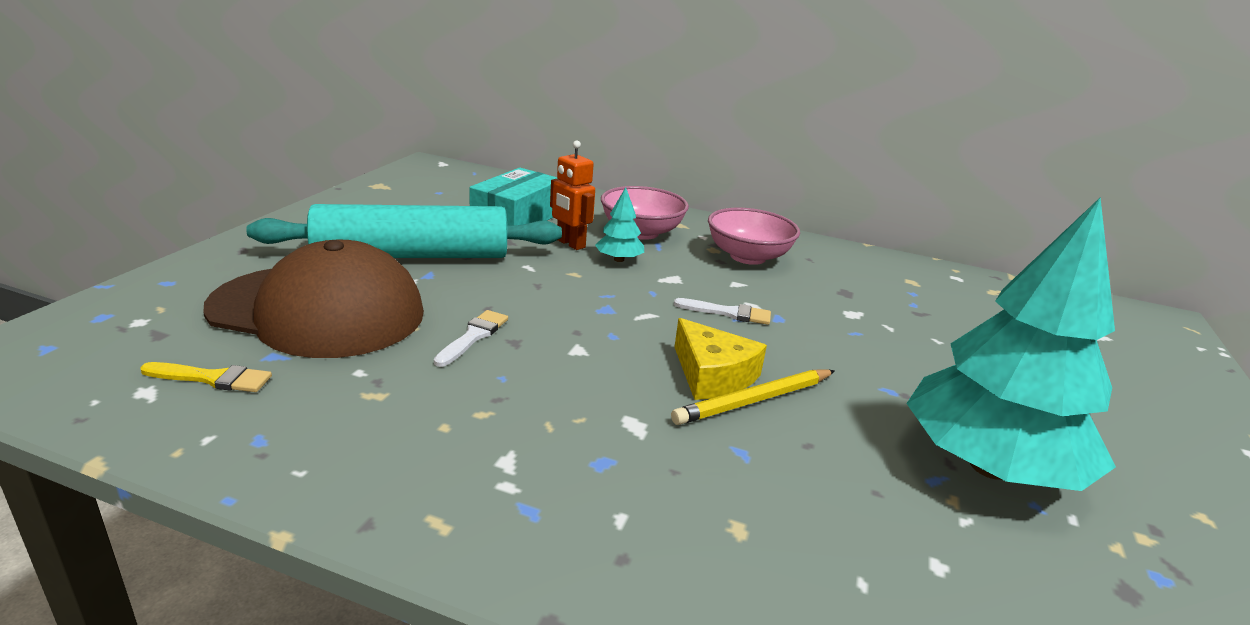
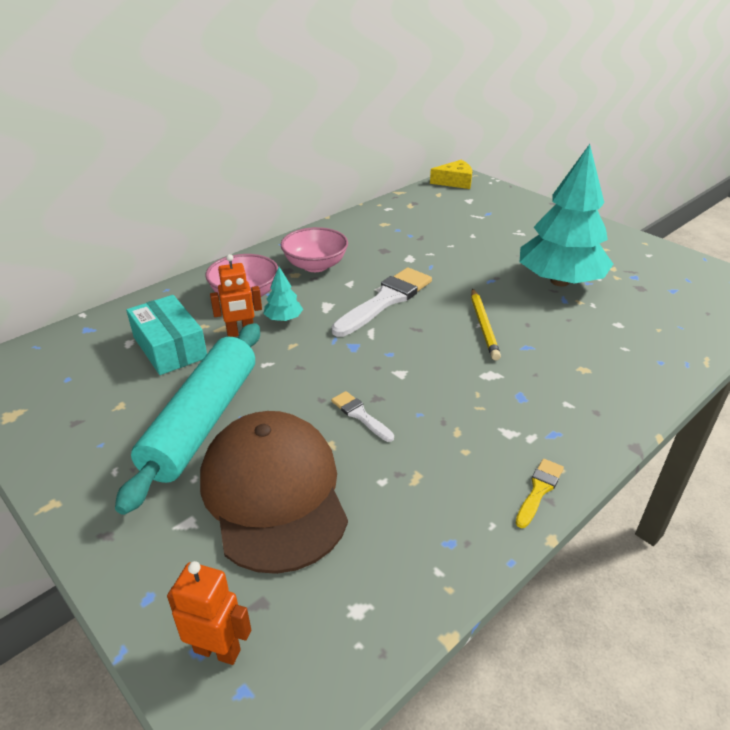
camera: 60 degrees left, 10 degrees up
yellow brush [140,362,272,392] -> yellow brush moved to [515,459,564,528]
brown cap [203,240,424,358] -> brown cap turned 60 degrees counterclockwise [200,411,348,574]
white brush [674,298,771,325] -> white brush [331,267,432,337], size x2.07
yellow cheese [674,318,767,400] -> yellow cheese moved to [430,160,472,189]
none -> orange robot [167,561,251,665]

